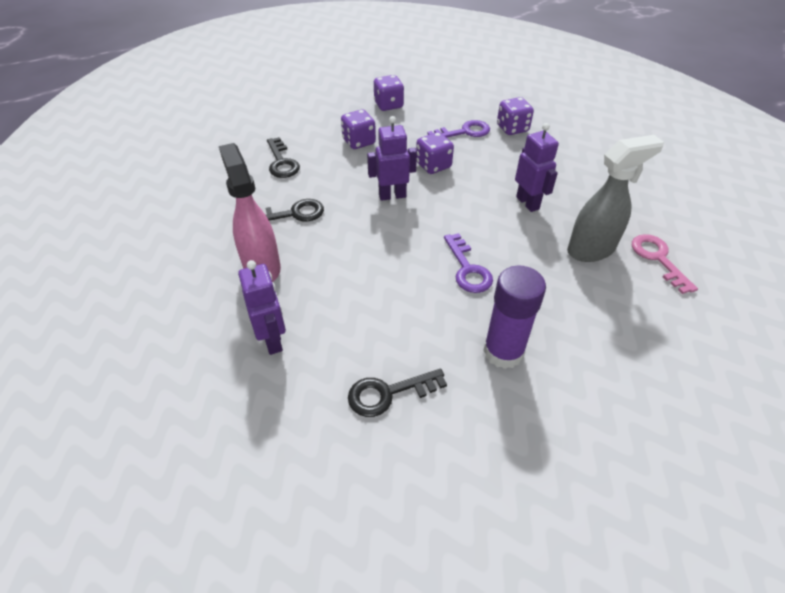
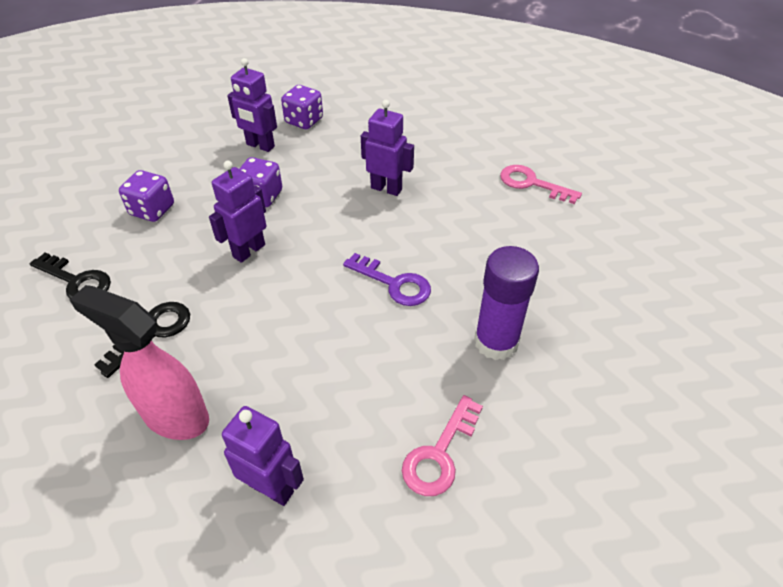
camera: 40 degrees left, 0 degrees up
black key [348,369,447,417] -> pink key [402,395,483,496]
purple dice [374,75,404,111] -> none
purple key [427,120,490,138] -> purple robot [227,58,277,152]
grey spray bottle [567,135,664,262] -> none

